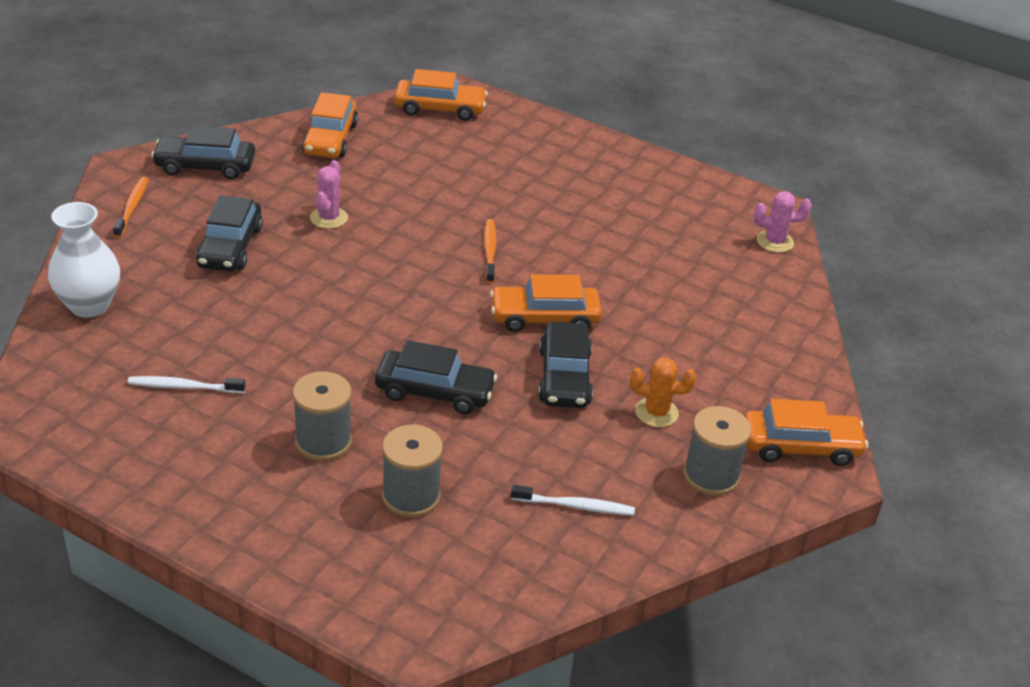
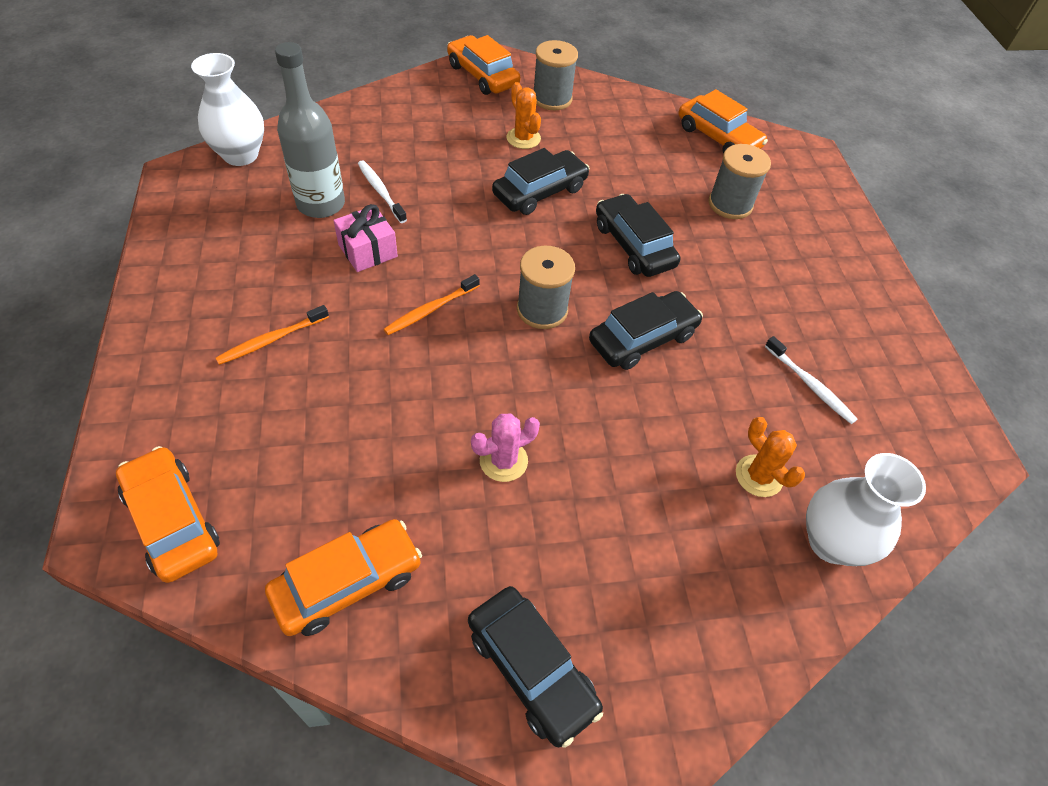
camera: 130 degrees left, 15 degrees up
orange toothbrush [113,177,148,238] -> orange toothbrush moved to [216,305,329,365]
black car [196,195,263,272] -> black car moved to [589,291,703,370]
grey spool [293,371,352,461] -> grey spool moved to [517,245,575,329]
orange car [490,274,602,332] -> orange car moved to [678,89,768,154]
white toothbrush [511,485,635,515] -> white toothbrush moved to [358,160,407,223]
pink cactus [754,191,812,253] -> white vase [191,53,264,166]
none -> grey bottle [275,42,345,218]
none -> pink gift [334,204,398,272]
none -> orange cactus [736,417,805,497]

